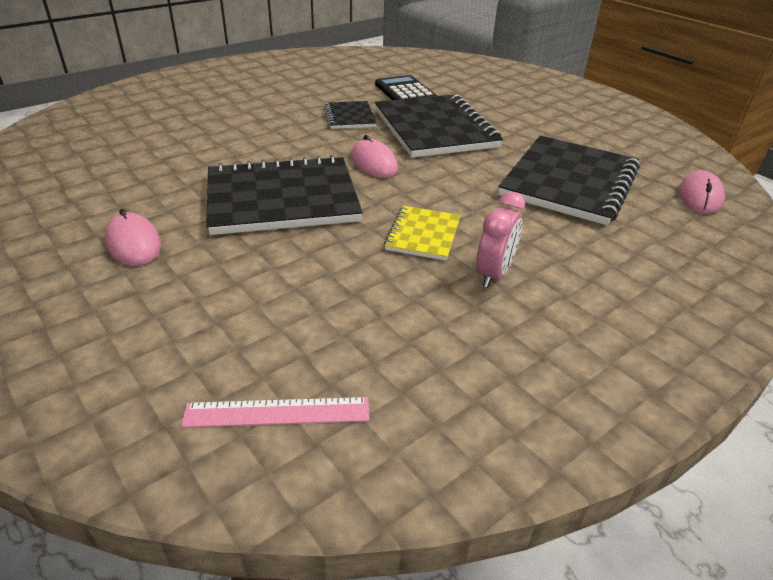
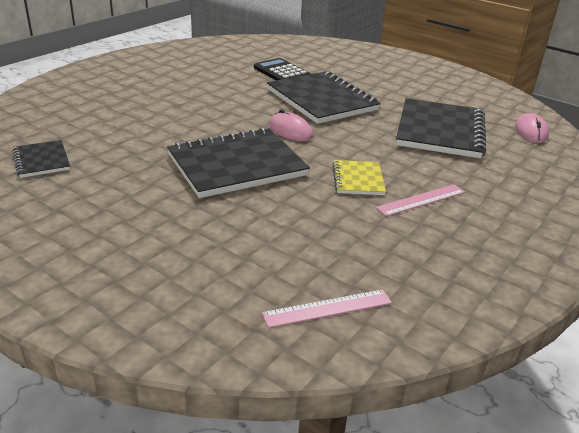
camera: 15 degrees left, 5 degrees down
pink mouse [105,209,161,266] -> none
black notebook [323,101,376,129] -> black notebook moved to [12,140,70,178]
pink clock [476,192,526,287] -> pink ruler [376,184,465,216]

